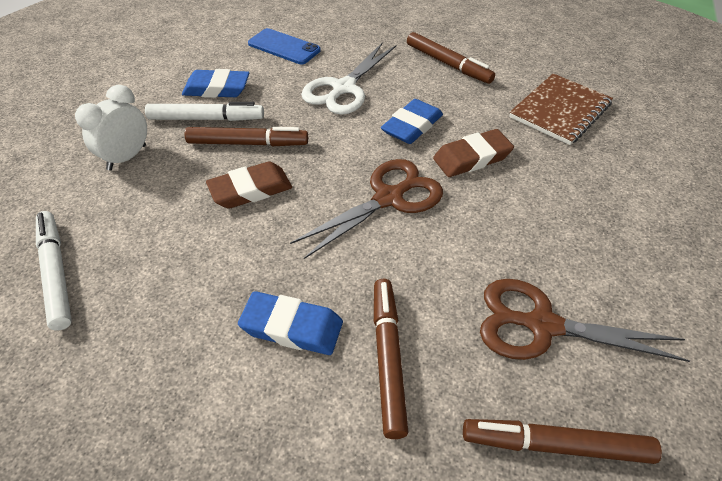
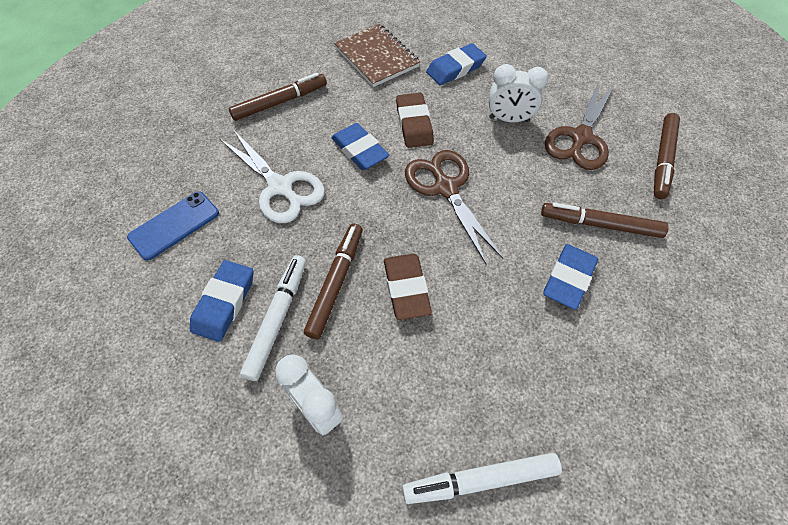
camera: 75 degrees left, 10 degrees up
none -> blue eraser [426,43,487,85]
none -> white clock [489,64,548,122]

